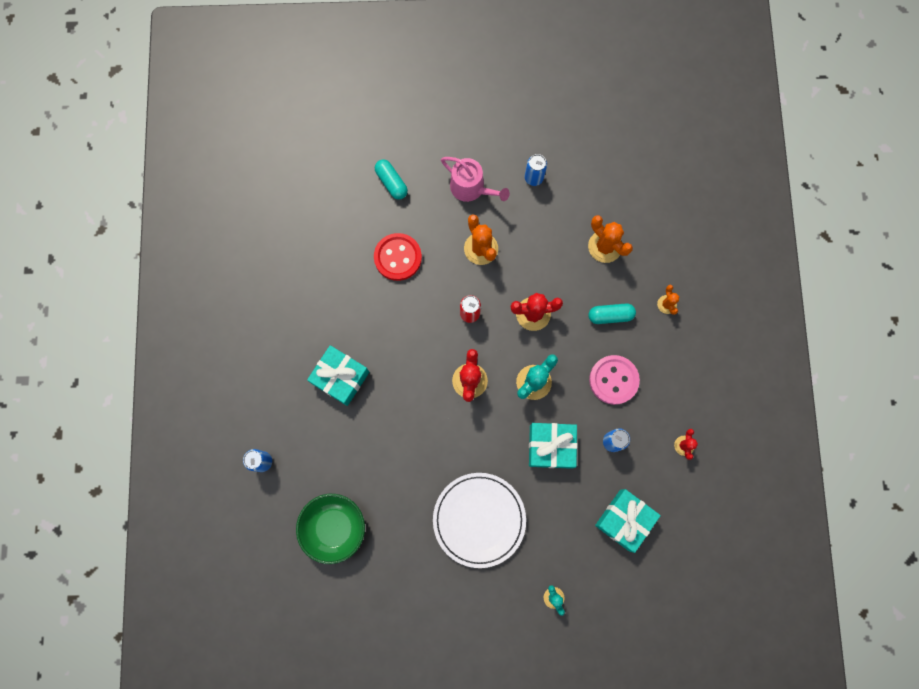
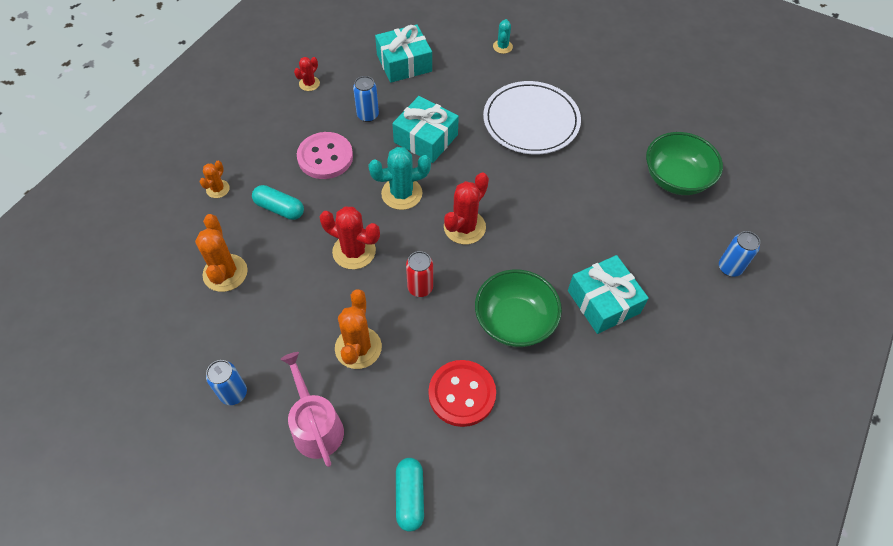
camera: 150 degrees left, 20 degrees down
none -> green bowl [475,269,562,347]

